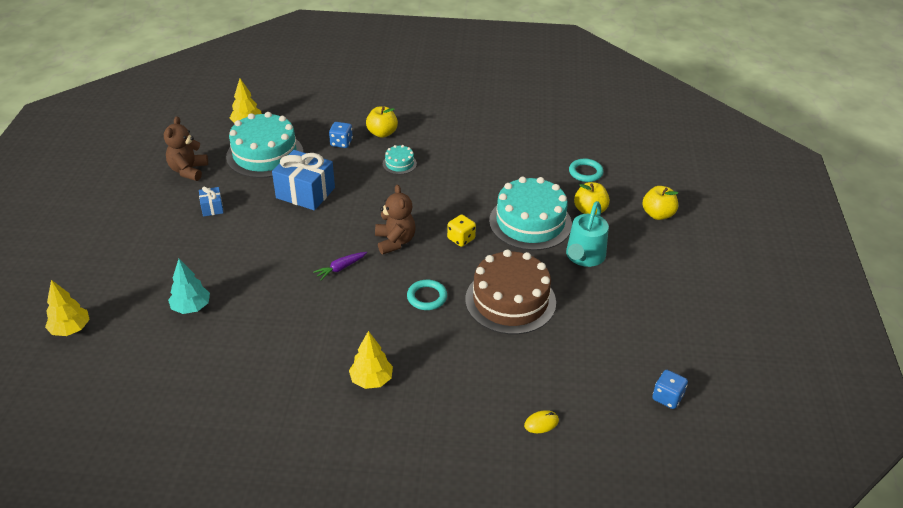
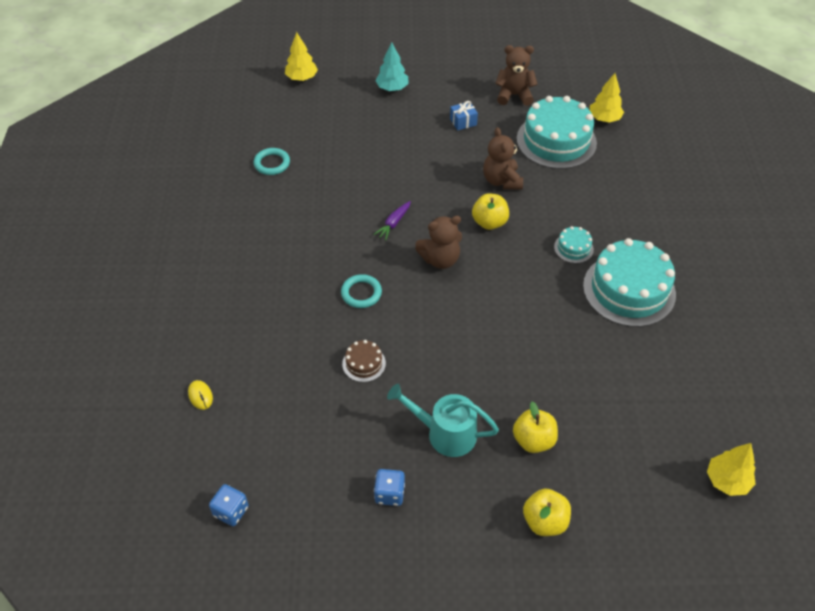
camera: 85 degrees right, 10 degrees up
turquoise tree [168,259,210,314] -> turquoise tree moved to [375,42,408,91]
blue gift [272,150,335,210] -> brown teddy bear [483,127,523,190]
purple carrot [313,252,367,280] -> purple carrot turned 105 degrees counterclockwise [373,201,411,240]
blue dice [329,122,353,148] -> blue dice moved to [374,469,405,506]
yellow tree [349,331,393,389] -> yellow tree moved to [707,443,756,496]
yellow apple [366,107,398,138] -> yellow apple moved to [472,193,509,230]
yellow dice [447,215,476,247] -> none
brown cake [465,250,556,334] -> brown cake [342,340,386,382], size x0.45
turquoise cake [489,177,572,250] -> turquoise cake moved to [583,238,676,327]
turquoise ring [569,159,604,182] -> turquoise ring moved to [254,148,290,175]

